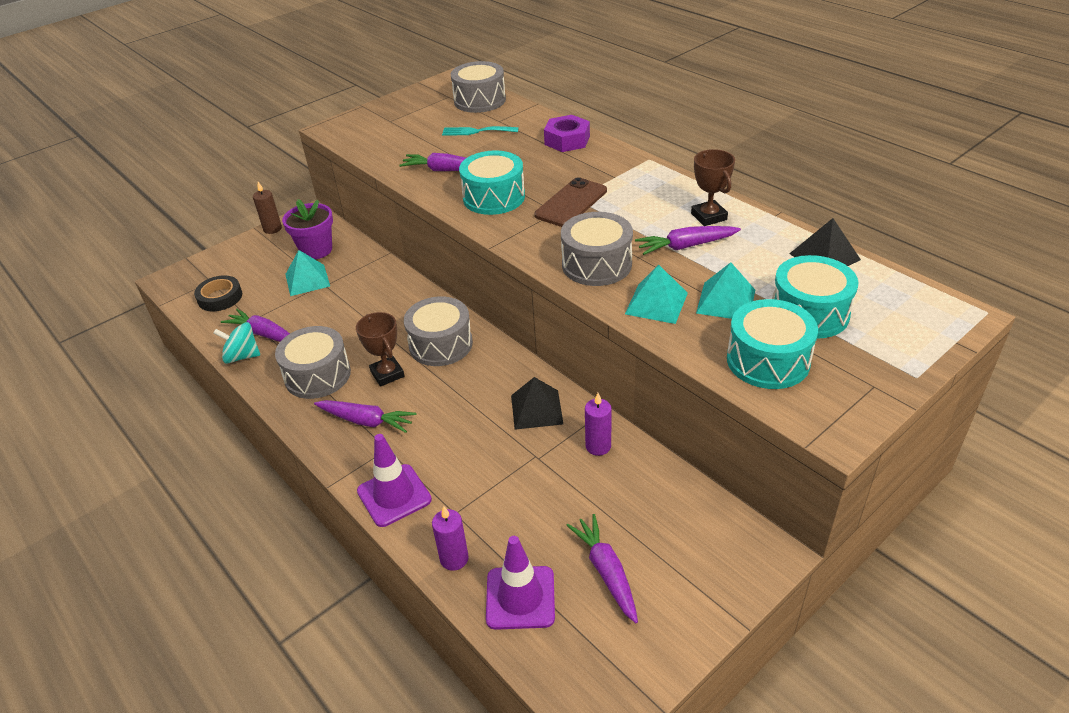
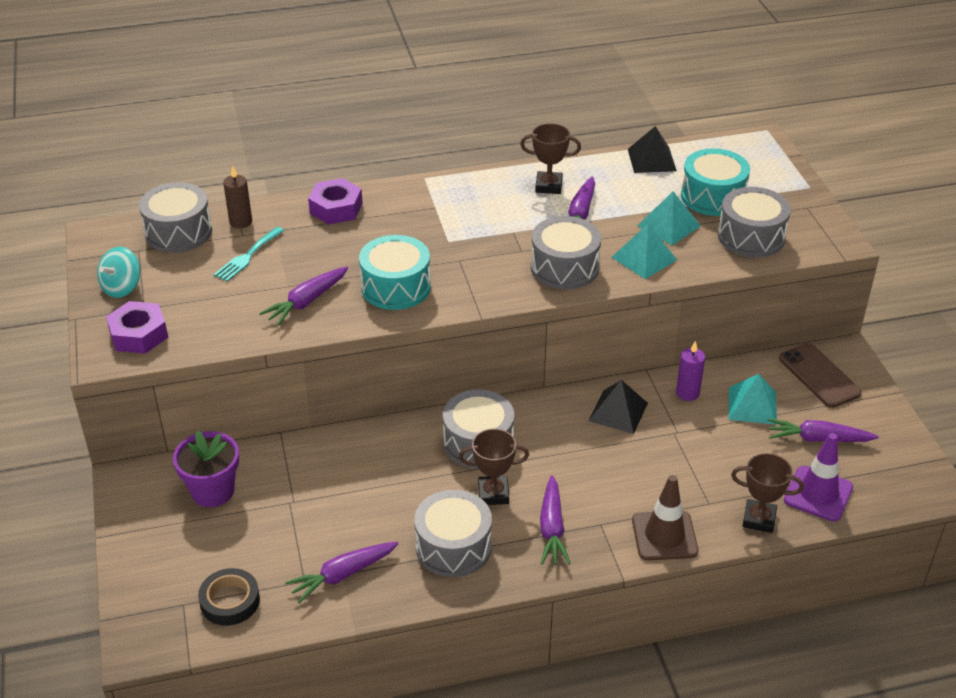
camera: 65 degrees left, 0 degrees up
turquoise spinning top [213,322,260,364] -> turquoise spinning top moved to [97,247,140,298]
brown candle [253,182,282,234] -> brown candle moved to [223,166,252,229]
turquoise pyramid [285,250,330,296] -> turquoise pyramid moved to [729,374,777,425]
purple carrot [314,400,416,433] -> purple carrot turned 135 degrees clockwise [540,475,571,565]
purple traffic cone [357,434,432,527] -> brown traffic cone [632,475,698,561]
purple candle [432,506,469,571] -> brown trophy [731,453,804,533]
brown phone [534,177,607,227] -> brown phone moved to [779,343,862,408]
turquoise drum [727,299,818,389] -> grey drum [718,187,791,258]
none -> purple nut [106,301,168,354]

